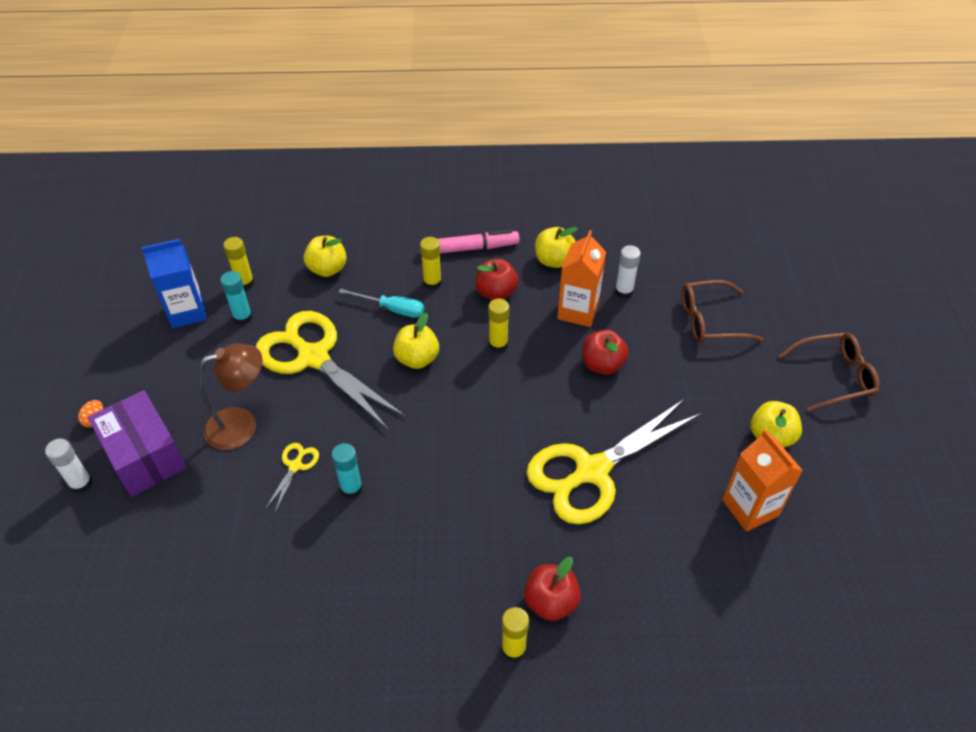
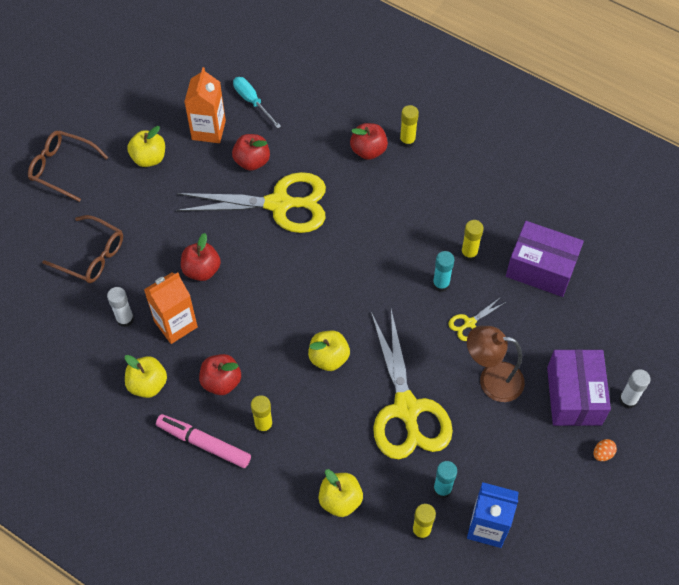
camera: 145 degrees left, 10 degrees up
turquoise screwdriver [339,289,424,318] -> turquoise screwdriver moved to [233,77,281,128]
yellow glue stick [488,298,509,353] -> yellow glue stick moved to [461,220,484,261]
none -> red apple [232,134,270,171]
none -> purple box [506,221,584,297]

